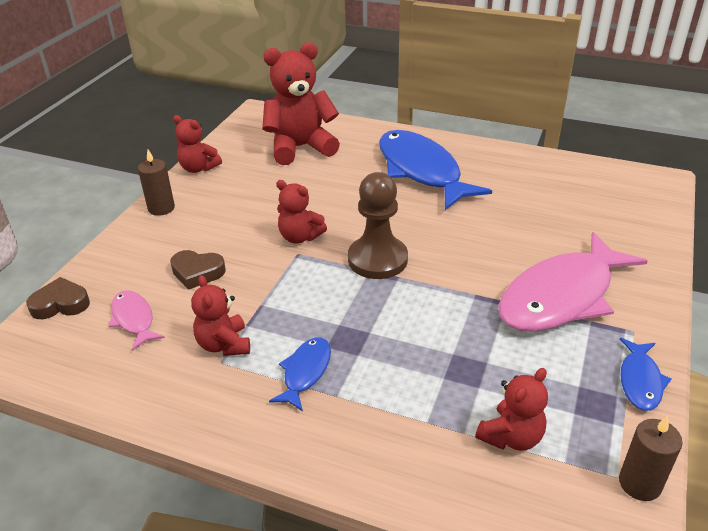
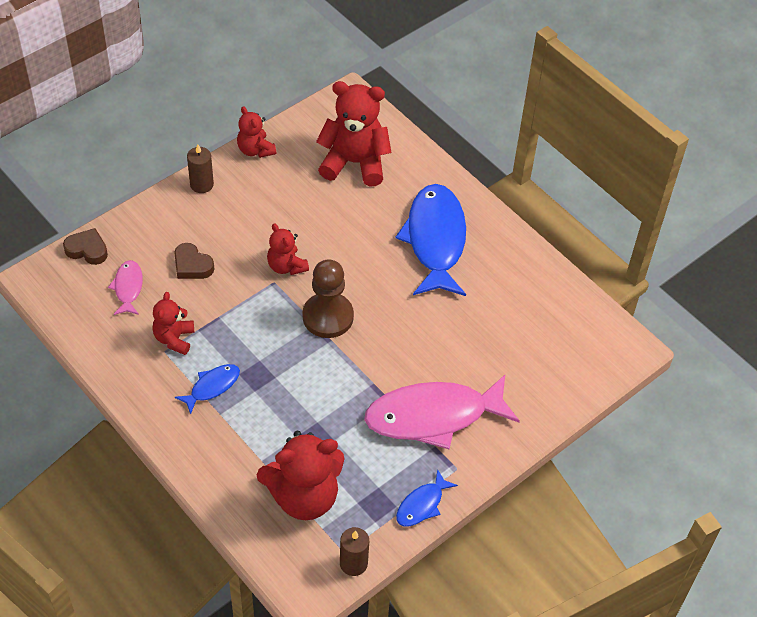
camera: 25 degrees right, 15 degrees up
red teddy bear [475,368,548,451] -> red teddy bear [257,431,344,520], size x1.81

